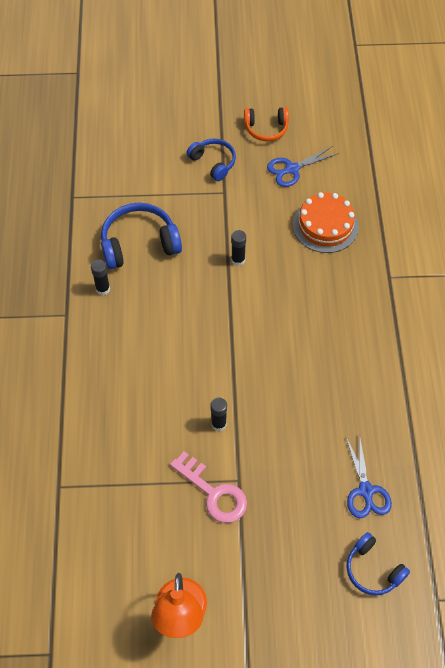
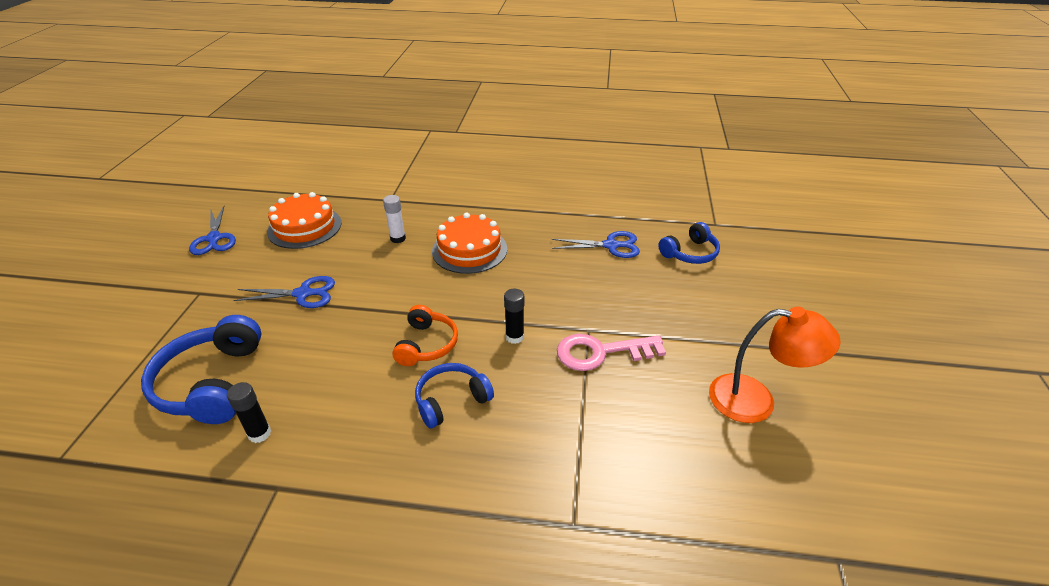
camera: 80 degrees left, 20 degrees down
pink key [170,451,247,523] -> pink key turned 150 degrees counterclockwise [557,334,666,371]
blue headphones [187,139,236,181] -> blue headphones moved to [415,363,494,429]
black glue stick [231,230,246,266] -> blue scissors [233,276,335,308]
orange headphones [244,107,289,141] -> orange headphones moved to [392,305,458,366]
none -> white glue stick [383,195,406,243]
none -> orange cake [432,213,507,274]

